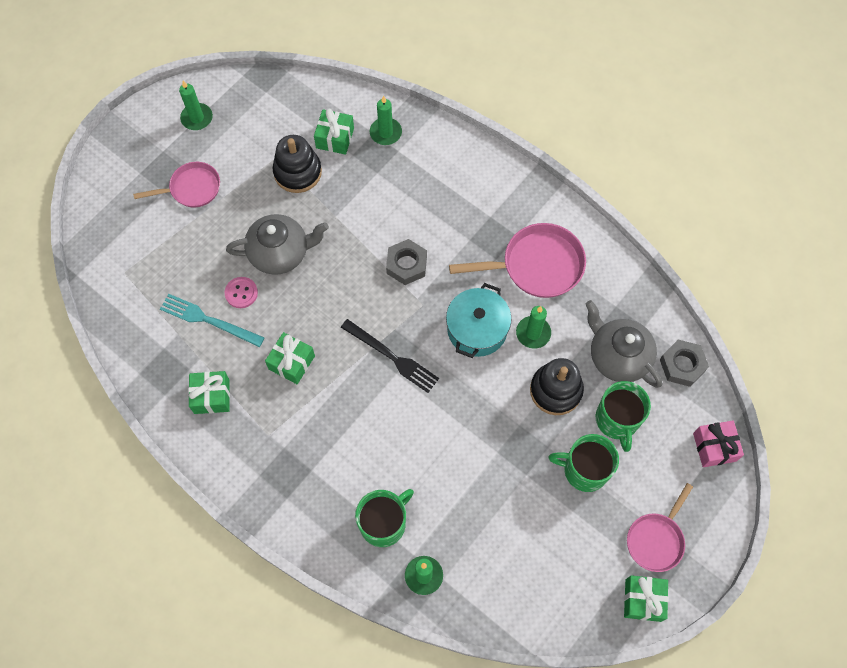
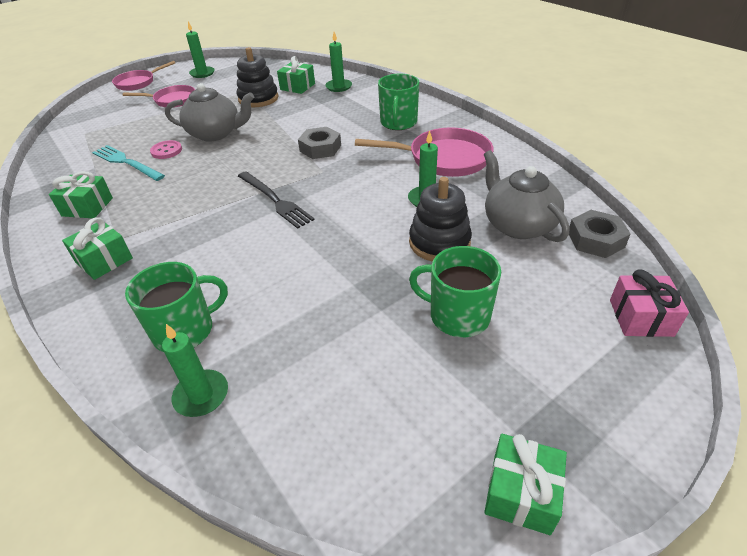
camera: 15 degrees right, 25 degrees down
green gift [265,332,315,384] -> green gift moved to [62,217,133,280]
turquoise pot [446,283,512,358] -> none
green mug [596,381,651,452] -> green mug moved to [378,74,419,130]
pink pan [627,483,693,572] -> pink pan moved to [112,61,176,91]

